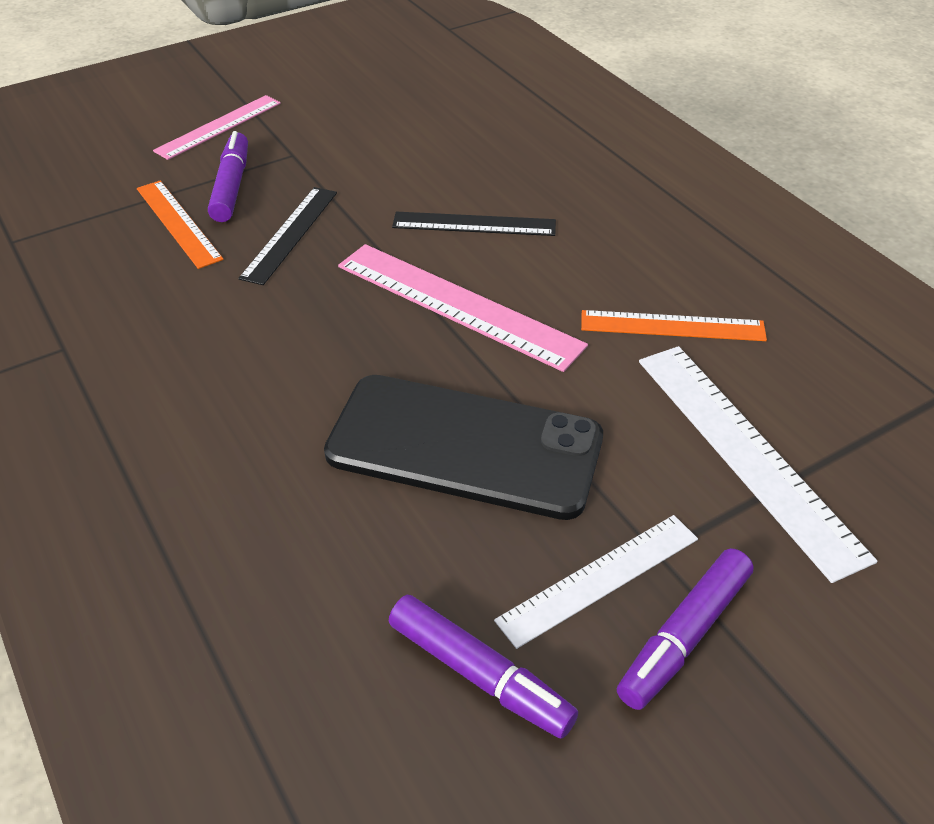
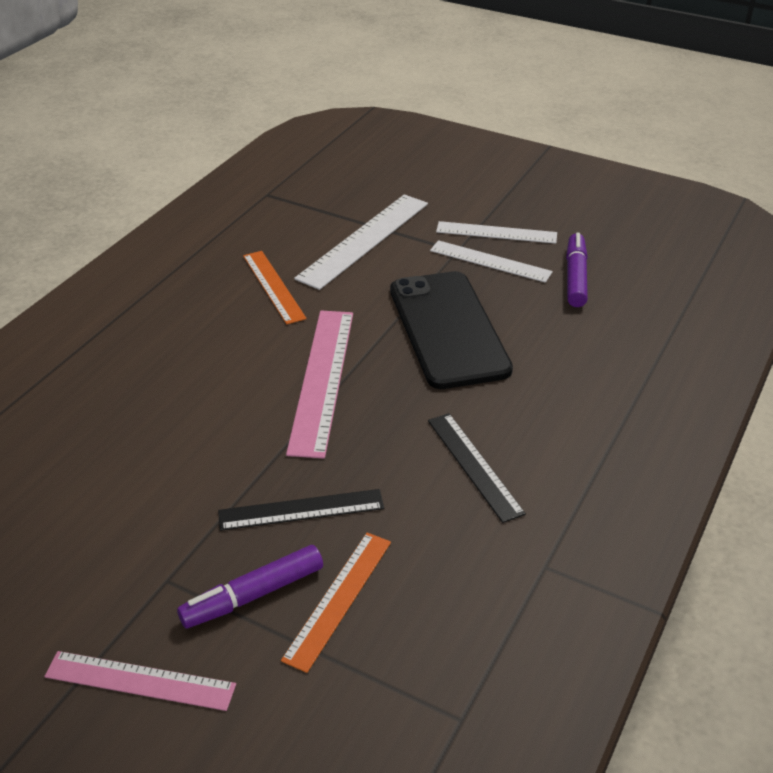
camera: 120 degrees left, 5 degrees down
black ruler [392,212,556,236] -> black ruler moved to [428,413,526,523]
purple marker [617,548,753,710] -> white ruler [436,221,557,244]

